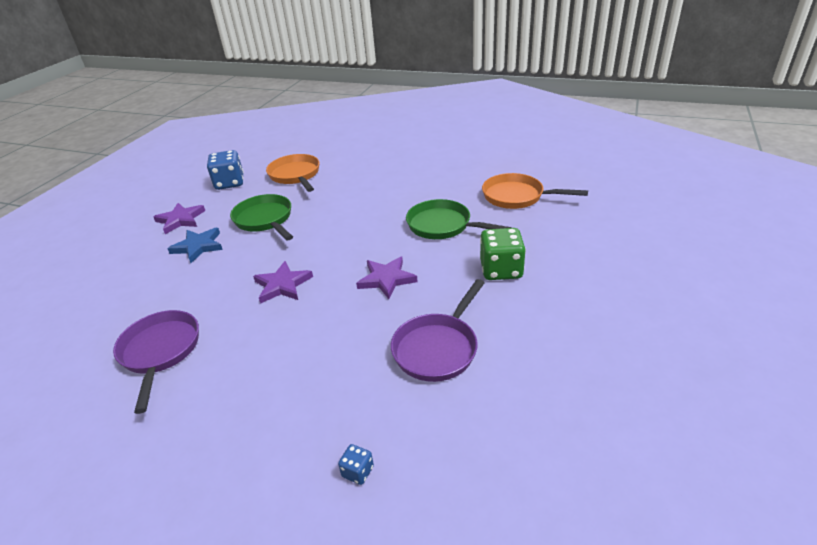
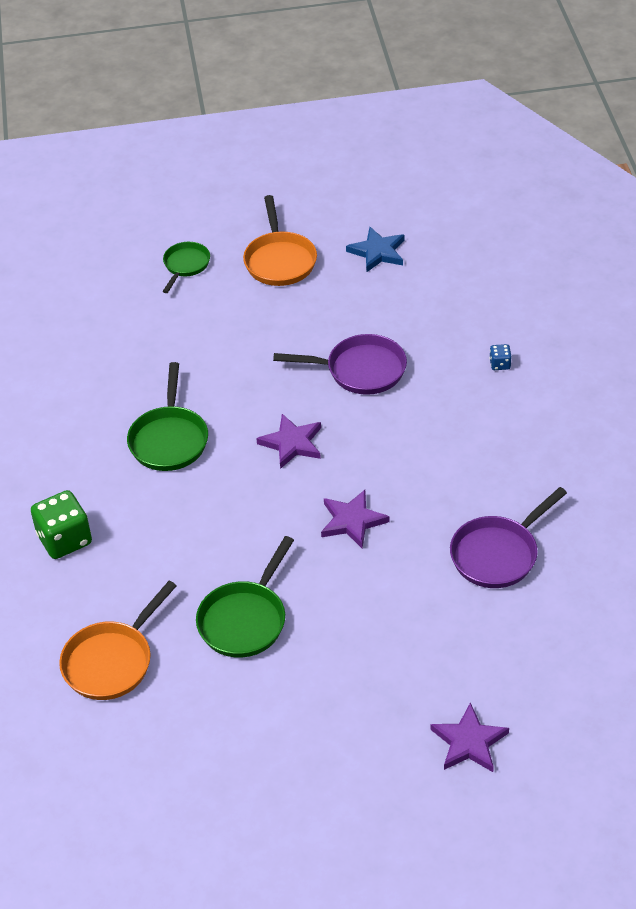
camera: 120 degrees left, 10 degrees up
purple star [154,203,205,234] -> purple star moved to [430,702,509,772]
blue star [167,228,223,263] -> blue star moved to [346,227,405,273]
blue dice [207,150,244,190] -> none
green dice [480,228,526,280] -> green dice moved to [31,490,92,559]
orange pan [482,173,588,209] -> orange pan moved to [243,195,317,286]
none -> green pan [163,242,210,293]

